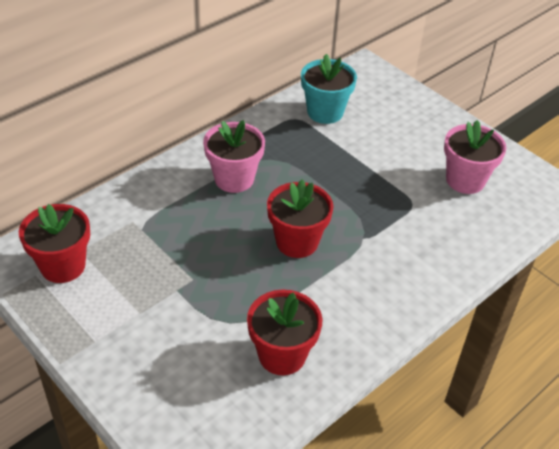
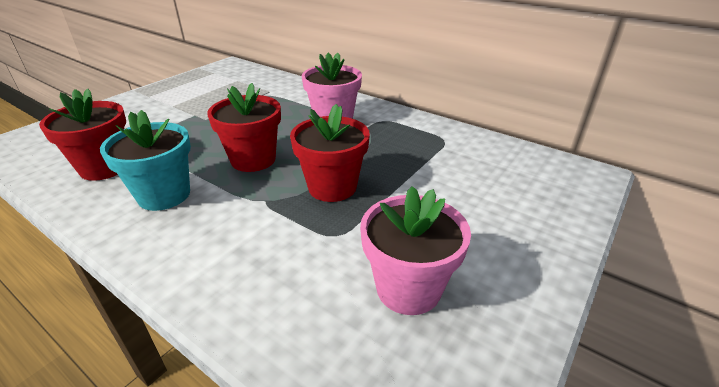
camera: 80 degrees right, 10 degrees down
red flower pot [19,204,90,283] -> red flower pot moved to [290,104,370,202]
turquoise flower pot [301,54,357,124] -> turquoise flower pot moved to [100,110,191,211]

